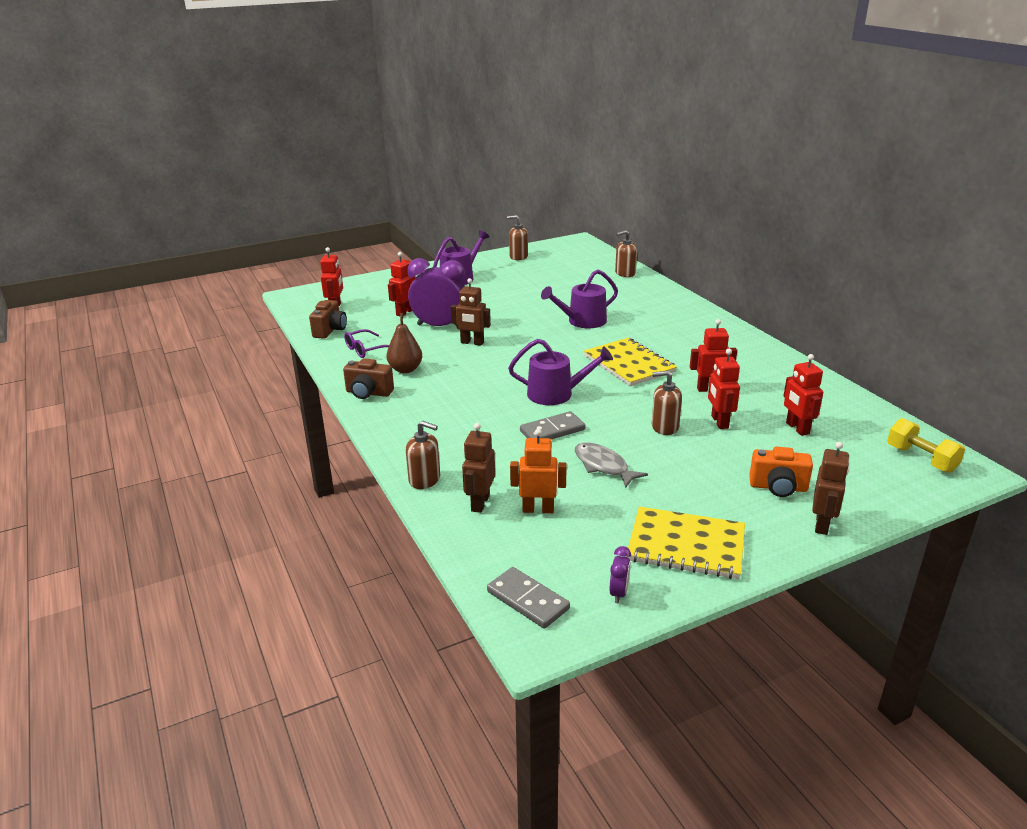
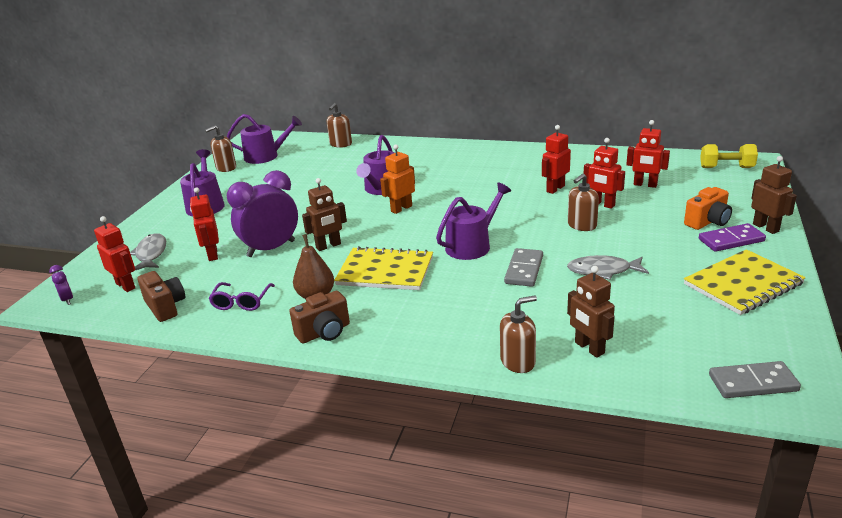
camera: 45 degrees left, 0 degrees up
orange robot [510,429,567,513] -> orange robot moved to [380,144,415,214]
yellow notebook [584,338,677,386] -> yellow notebook moved to [334,246,433,290]
purple clock [610,546,631,603] -> purple clock moved to [49,265,73,305]
none -> grey fish [130,233,166,270]
none -> purple watering can [227,114,302,164]
none -> purple domino [699,223,766,252]

